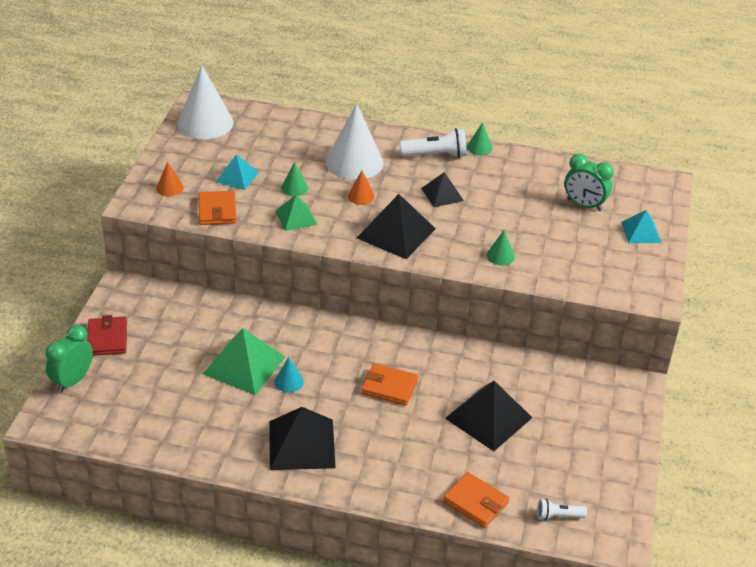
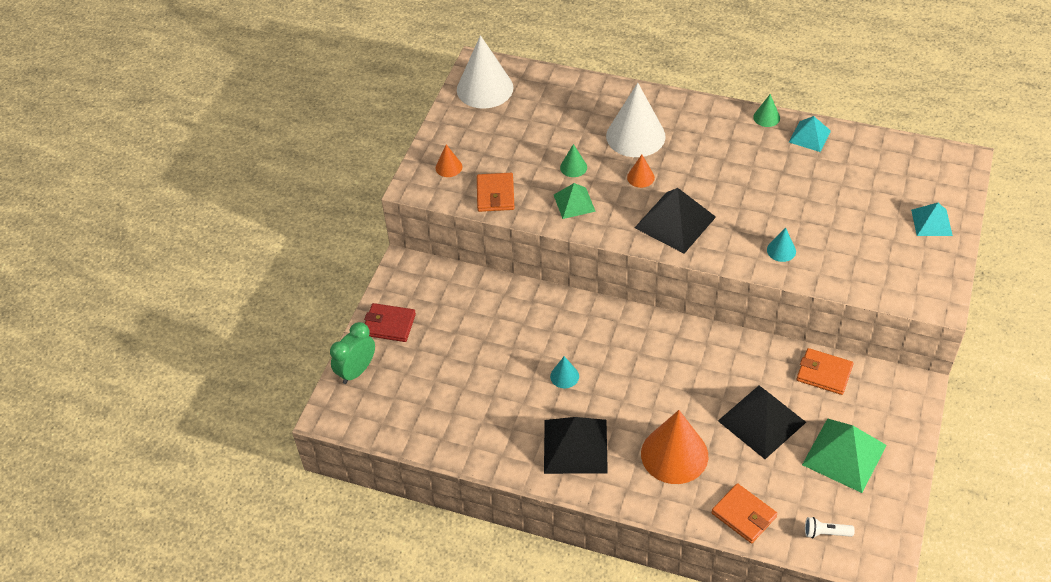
camera: 10 degrees right, 10 degrees up
red wallet [87,315,127,356] -> red wallet turned 75 degrees counterclockwise [364,303,416,342]
green pyramid [203,328,285,395] -> green pyramid moved to [802,418,887,493]
turquoise pyramid [216,154,259,190] -> turquoise pyramid moved to [789,116,831,152]
orange wallet [361,363,418,406] -> orange wallet moved to [797,348,853,395]
white flashlight [400,128,467,158] -> none
black pyramid [421,172,464,207] -> none
green cone [486,230,515,266] -> turquoise cone [767,227,796,262]
green clock [565,153,614,211] -> none
none -> orange cone [641,410,708,484]

